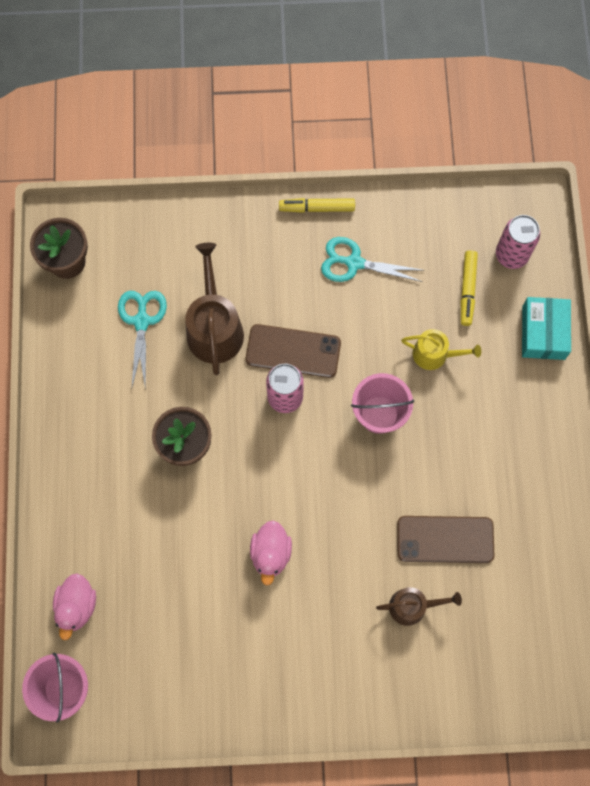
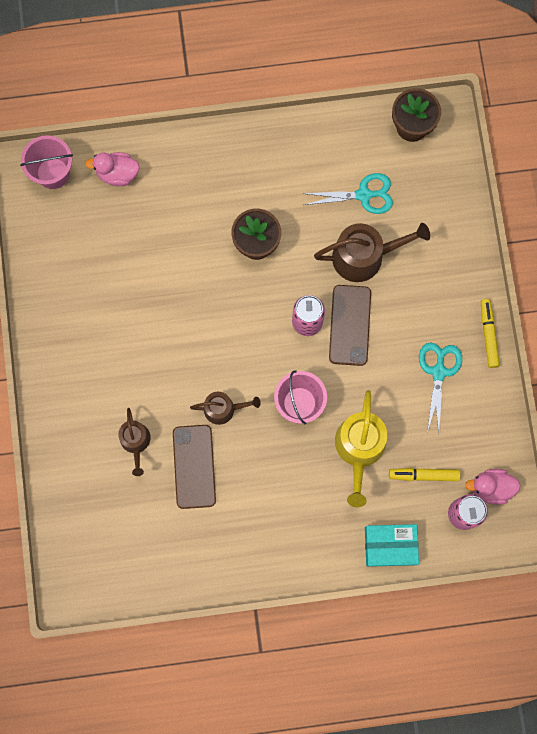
camera: 85 degrees right, 5 degrees up
pink duck [250,521,292,585] -> pink duck moved to [465,469,520,505]
yellow watering can [401,329,481,370] -> yellow watering can [335,390,387,507], size x1.67
none -> brown watering can [190,392,261,425]

